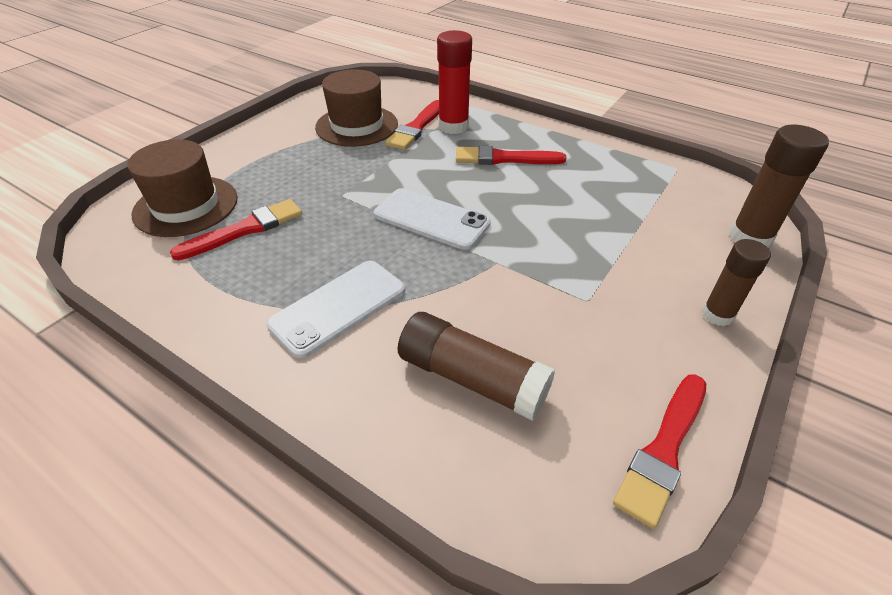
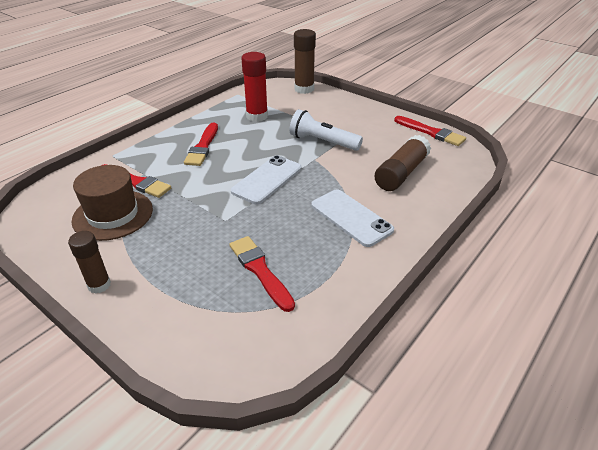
camera: 85 degrees left, 5 degrees down
brown hat [127,139,238,237] -> none
red glue stick [437,30,472,134] -> red glue stick moved to [241,52,268,122]
brown glue stick [702,239,771,326] -> brown glue stick moved to [68,231,111,294]
none -> white flashlight [290,109,363,151]

